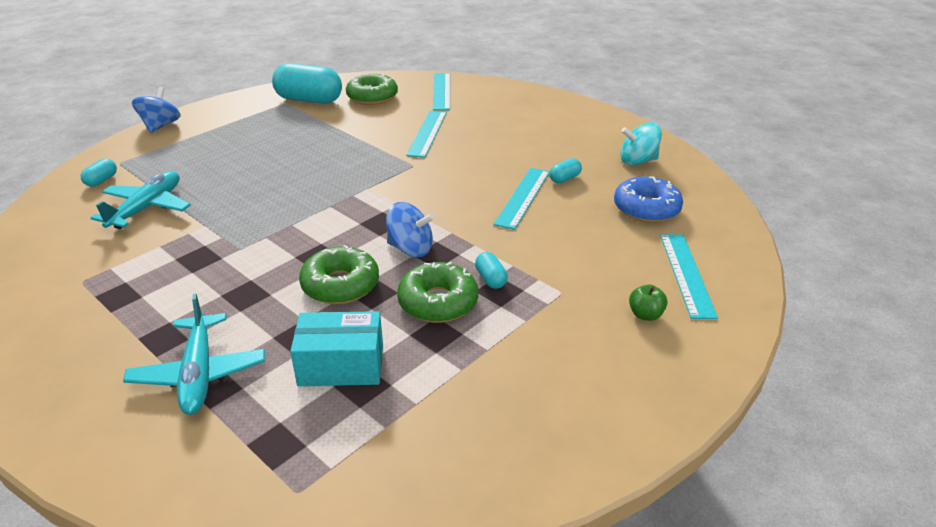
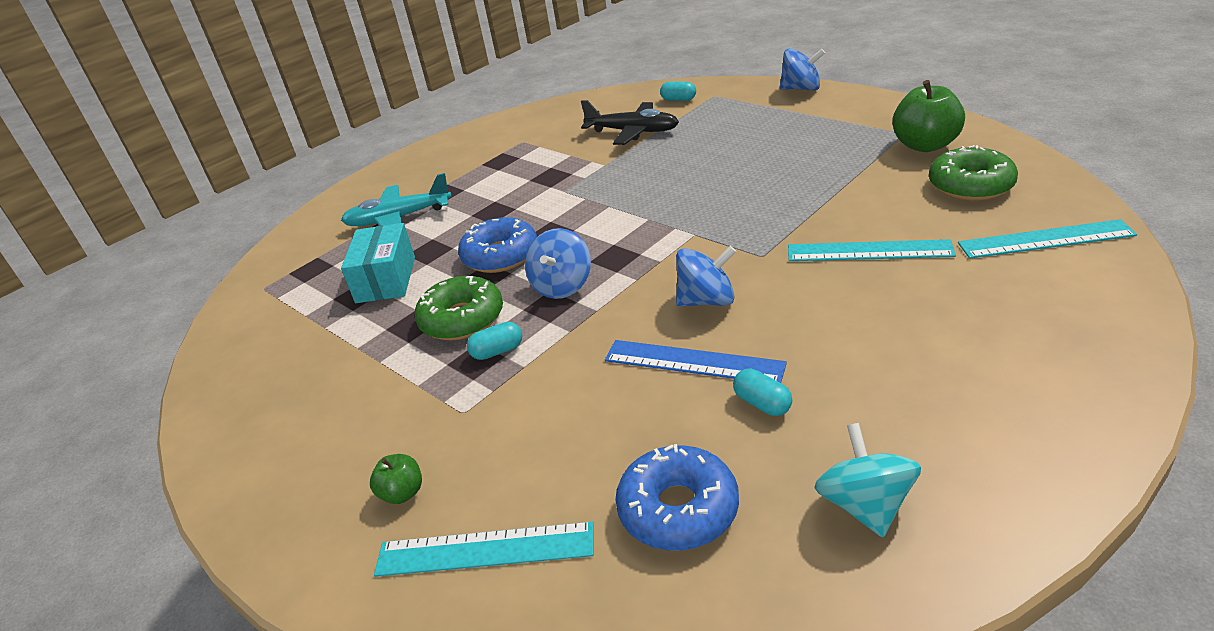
camera: 95 degrees right, 0 degrees up
turquoise plane [91,171,191,229] -> black plane [581,100,679,145]
turquoise capsule [272,63,342,104] -> green apple [892,80,965,152]
green donut [299,245,379,304] -> blue donut [458,217,537,273]
turquoise ruler [493,168,550,230] -> blue ruler [605,340,787,383]
none -> blue spinning top [676,246,736,307]

